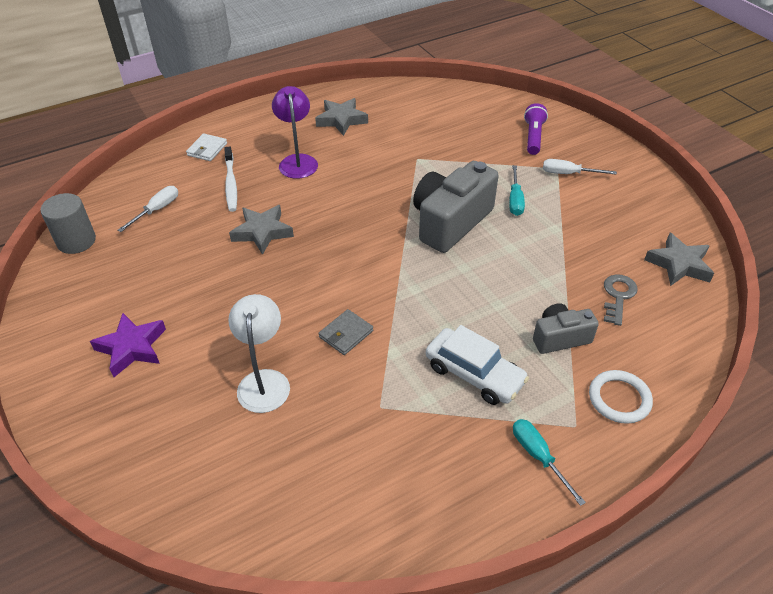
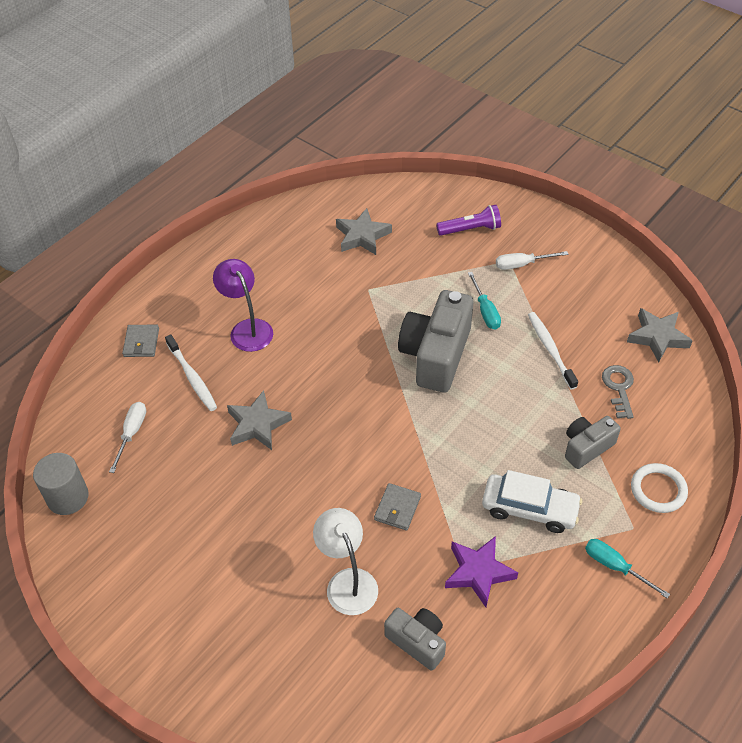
camera: 20 degrees left, 5 degrees up
purple star [90,313,166,377] -> purple star moved to [445,536,518,607]
white wallet [186,133,227,161] -> grey wallet [122,325,159,357]
grey star [315,98,368,136] -> grey star moved to [336,208,392,255]
purple flashlight [524,103,548,155] -> purple flashlight turned 90 degrees clockwise [436,205,501,236]
none -> grey camera [384,608,446,671]
none -> white toothbrush [528,312,578,390]

